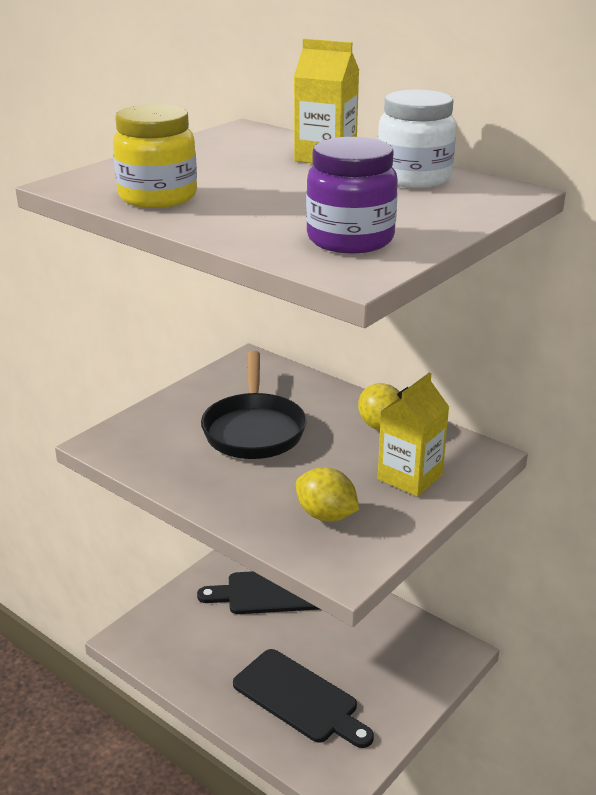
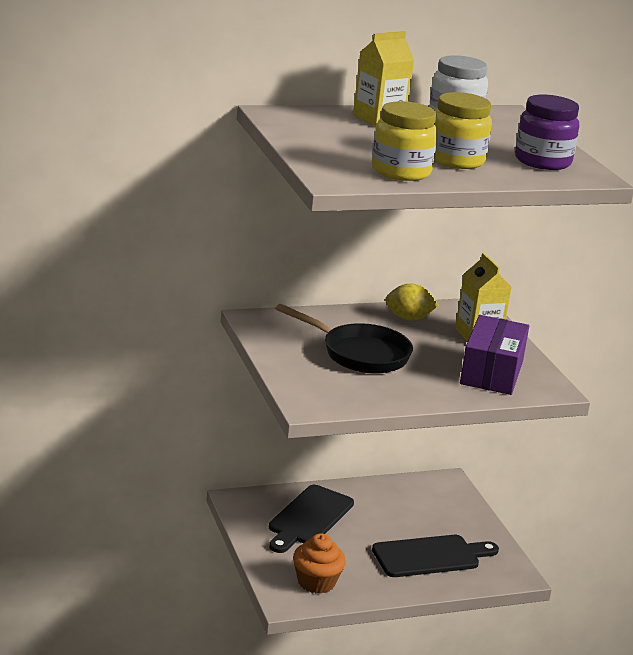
camera: 60 degrees left, 5 degrees down
yellow lemon [296,467,359,522] -> purple box [460,315,529,395]
none -> orange cupcake [293,533,346,594]
none -> yellow jar [434,92,492,169]

